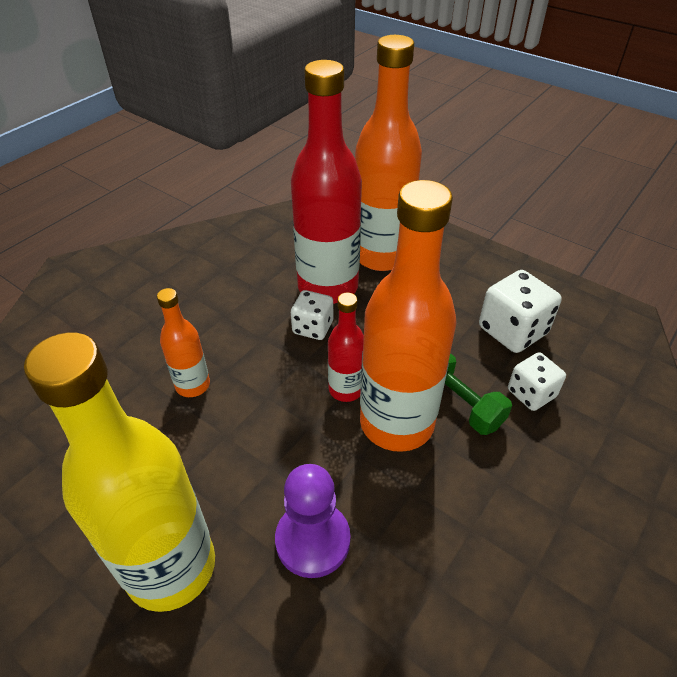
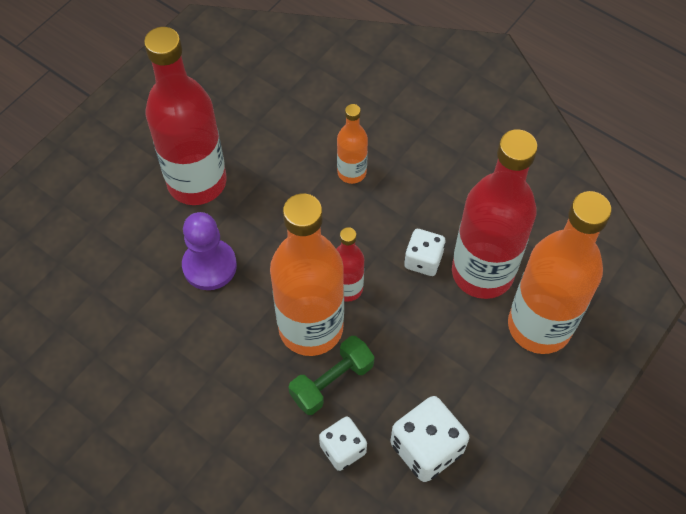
camera: 90 degrees right, 15 degrees up
yellow bottle [24,332,215,612] -> red bottle [144,27,227,205]

